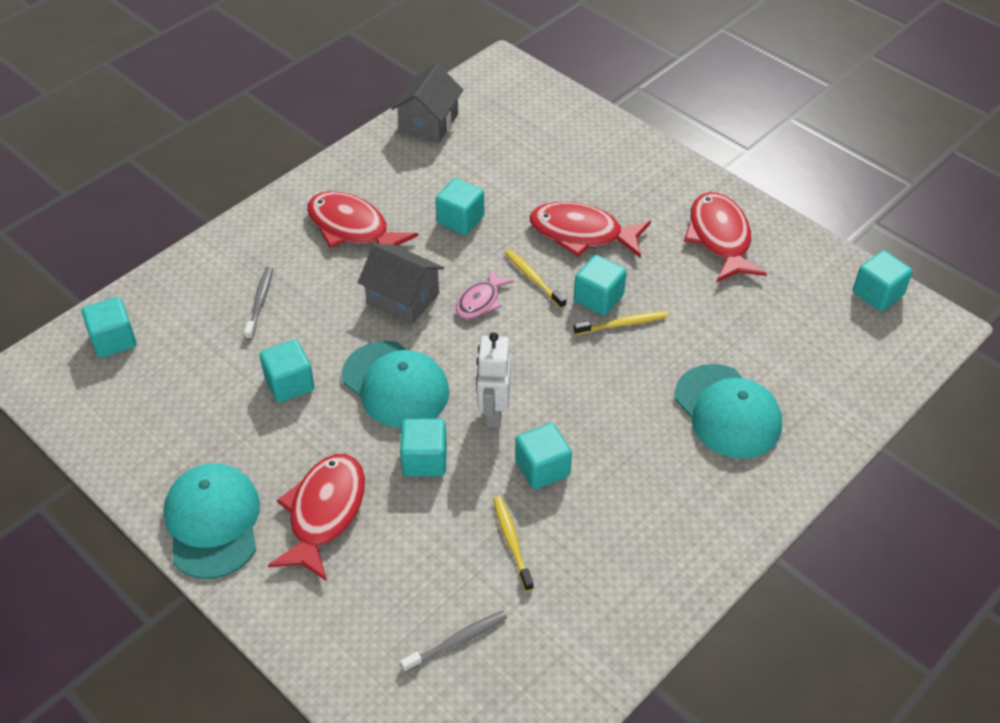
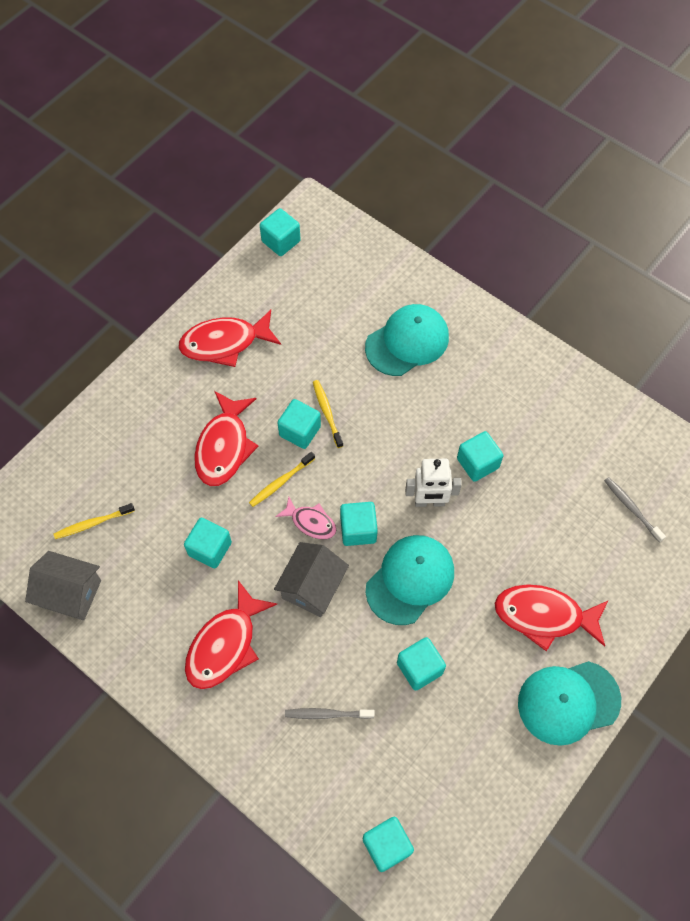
camera: 95 degrees left, 15 degrees up
turquoise cube [400,419,447,476] -> turquoise cube moved to [340,502,378,546]
yellow toothbrush [493,497,534,592] -> yellow toothbrush moved to [54,503,135,539]

